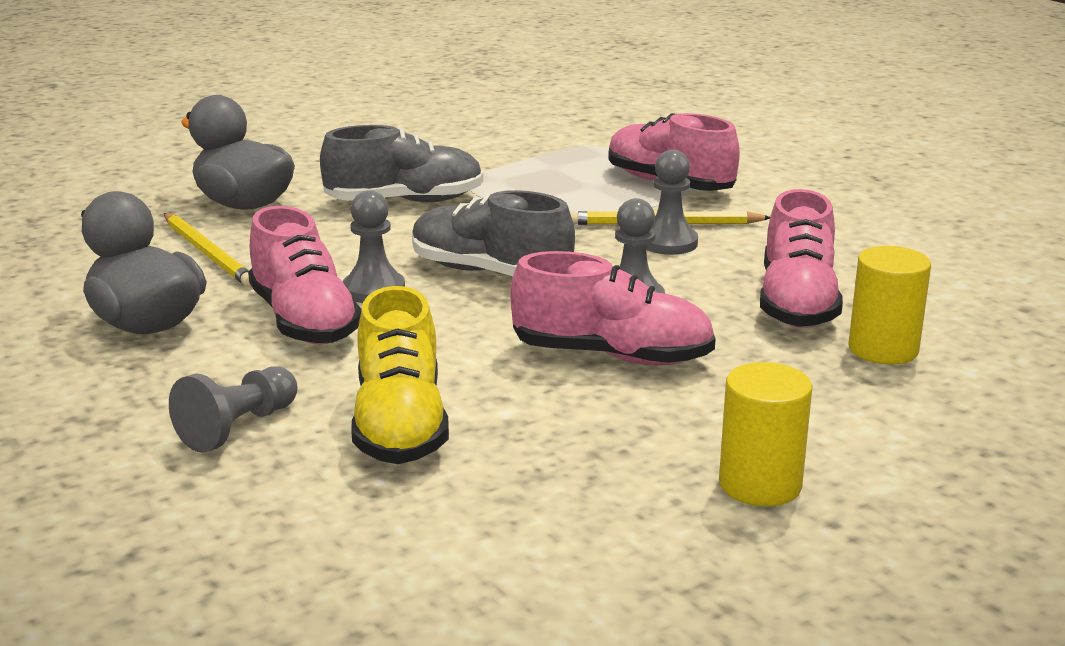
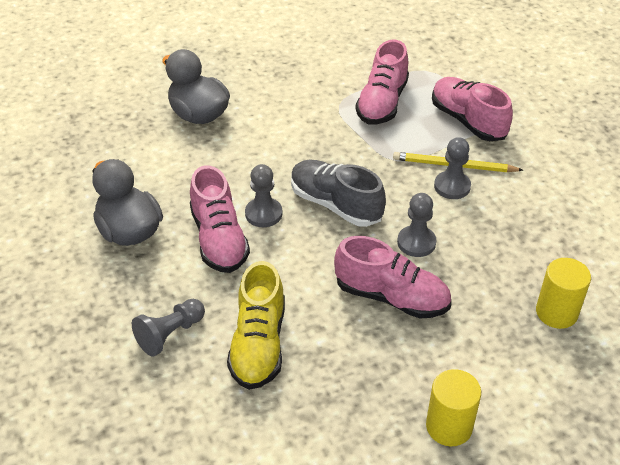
camera: 10 degrees right, 20 degrees up
yellow pencil [164,213,252,287] -> none
grey shoe [320,125,483,202] -> none
pink shoe [760,189,843,328] -> pink shoe moved to [355,40,409,124]

